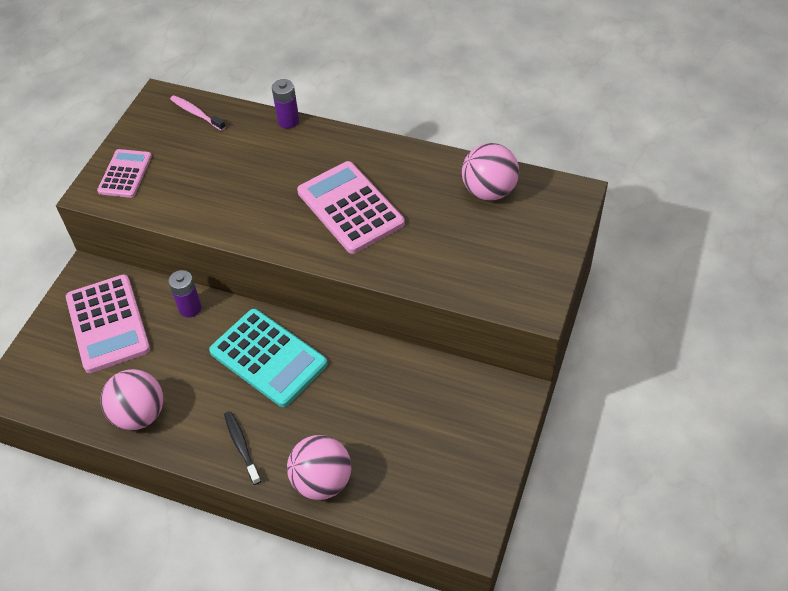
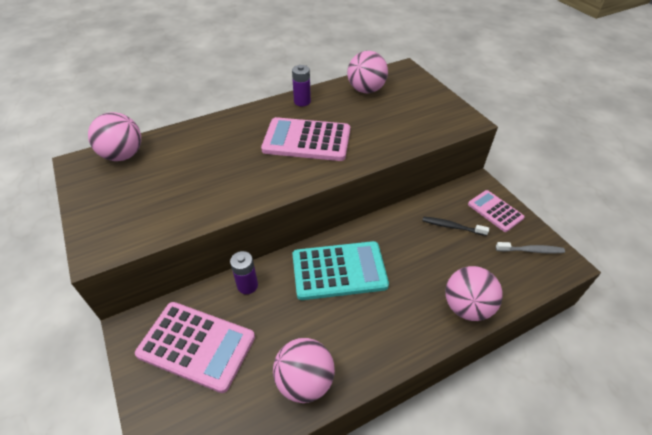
camera: 50 degrees left, 5 degrees down
pink calculator [97,149,152,198] -> pink calculator moved to [468,190,525,232]
pink toothbrush [170,95,226,131] -> pink ball [88,112,141,161]
black toothbrush [224,411,261,485] -> black toothbrush moved to [422,217,489,236]
purple battery [272,79,299,129] -> purple battery moved to [292,65,311,106]
none -> grey toothbrush [496,242,565,254]

